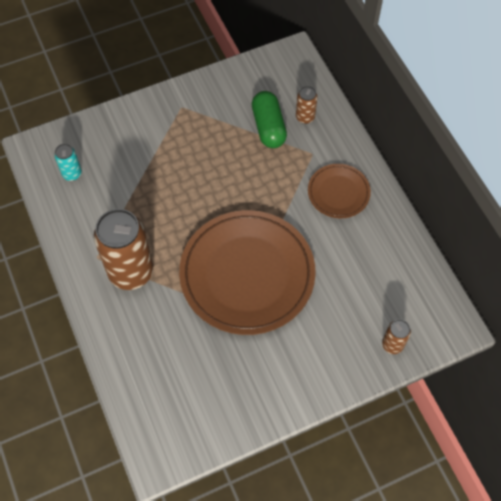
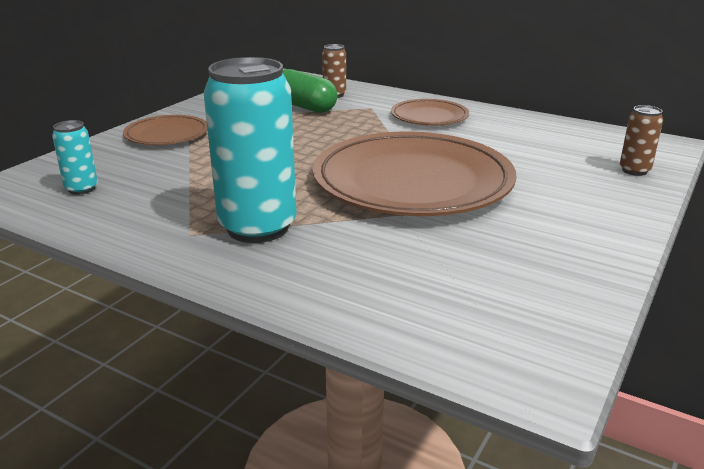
camera: 35 degrees left, 35 degrees down
brown can [94,209,153,290] -> turquoise can [204,57,297,243]
none -> brown plate [123,115,208,145]

